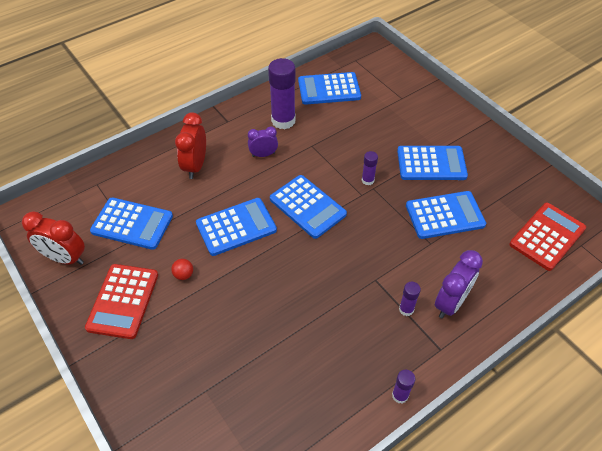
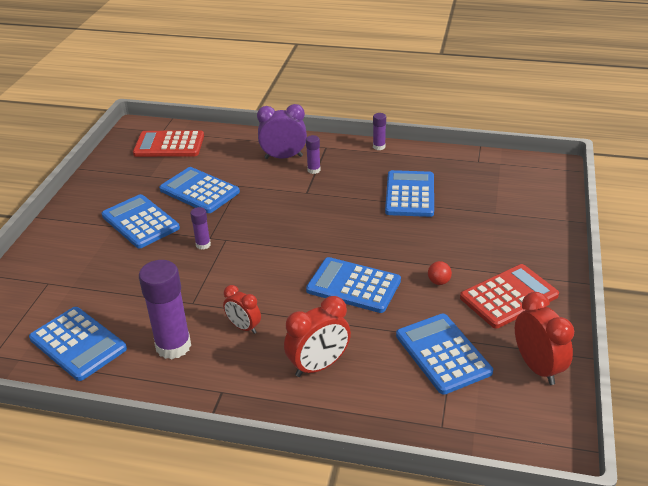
camera: 130 degrees left, 15 degrees down
purple clock [248,126,278,157] -> red clock [223,285,261,334]
blue calculator [270,175,347,239] -> blue calculator moved to [385,170,434,217]

